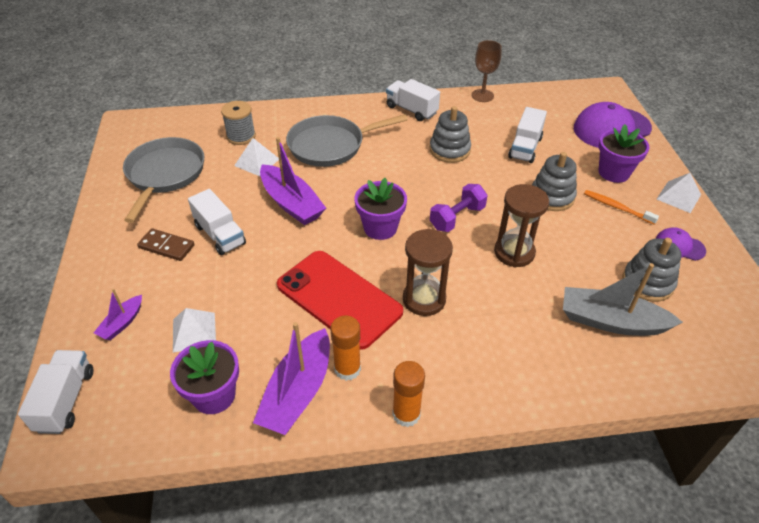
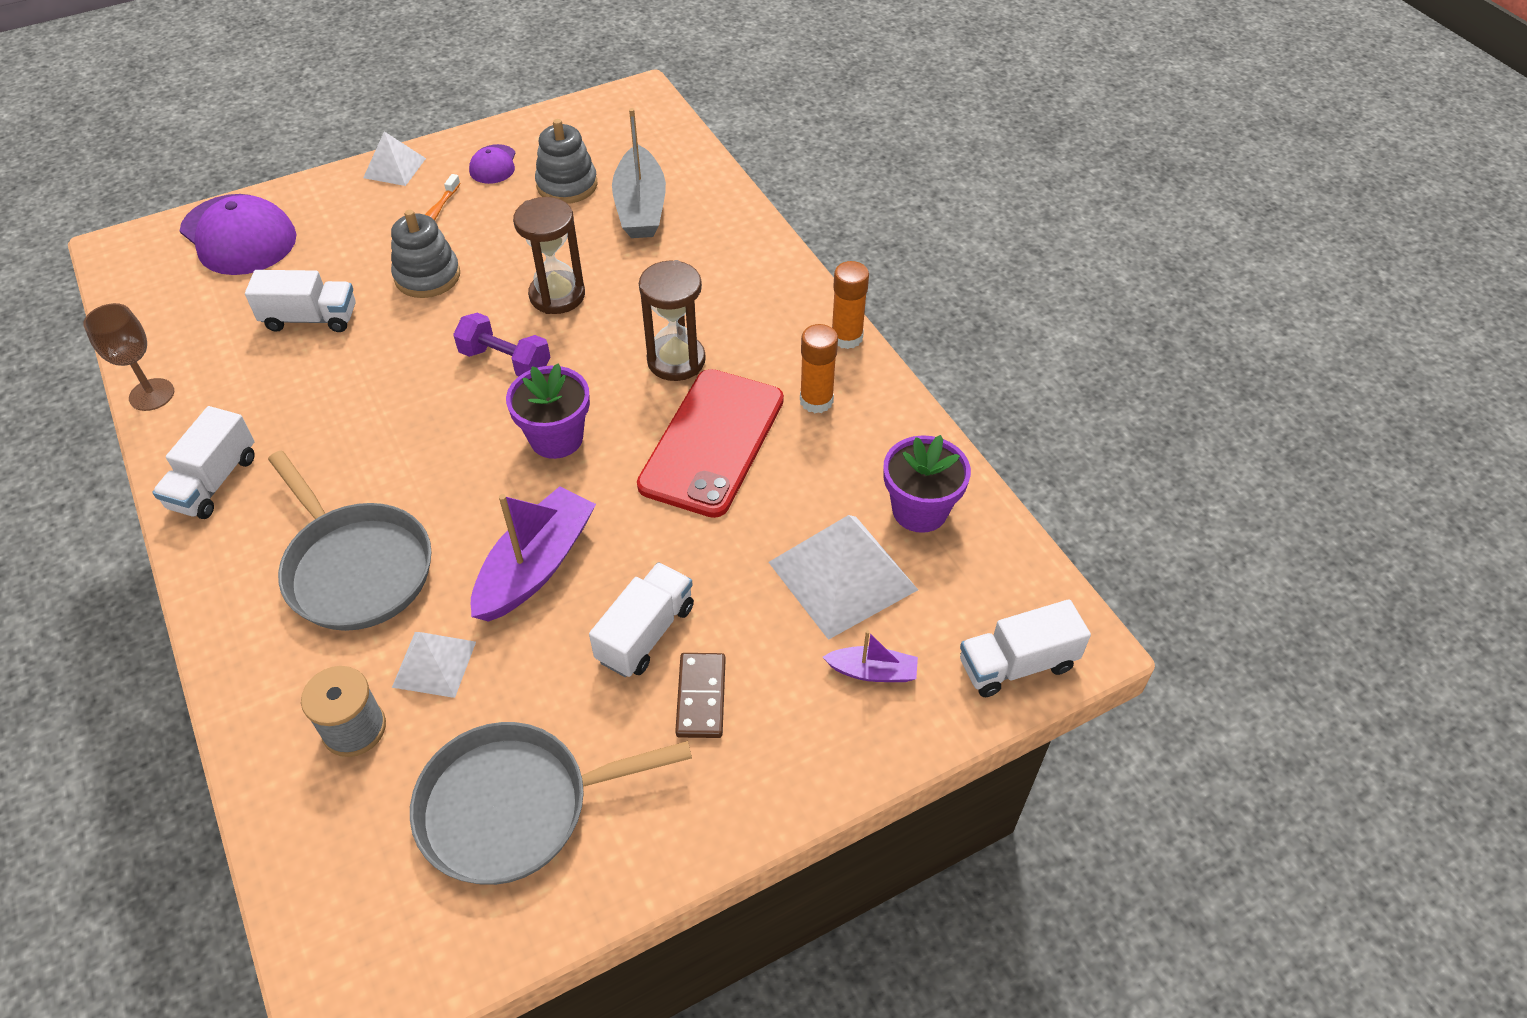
camera: 110 degrees left, 5 degrees up
white pyramid [173,308,216,353] -> white pyramid [768,515,918,640], size x1.75
purple boat [253,322,330,435] -> none
grey stacking toy [430,106,471,163] -> none
purple flower pot [599,124,649,183] -> none

